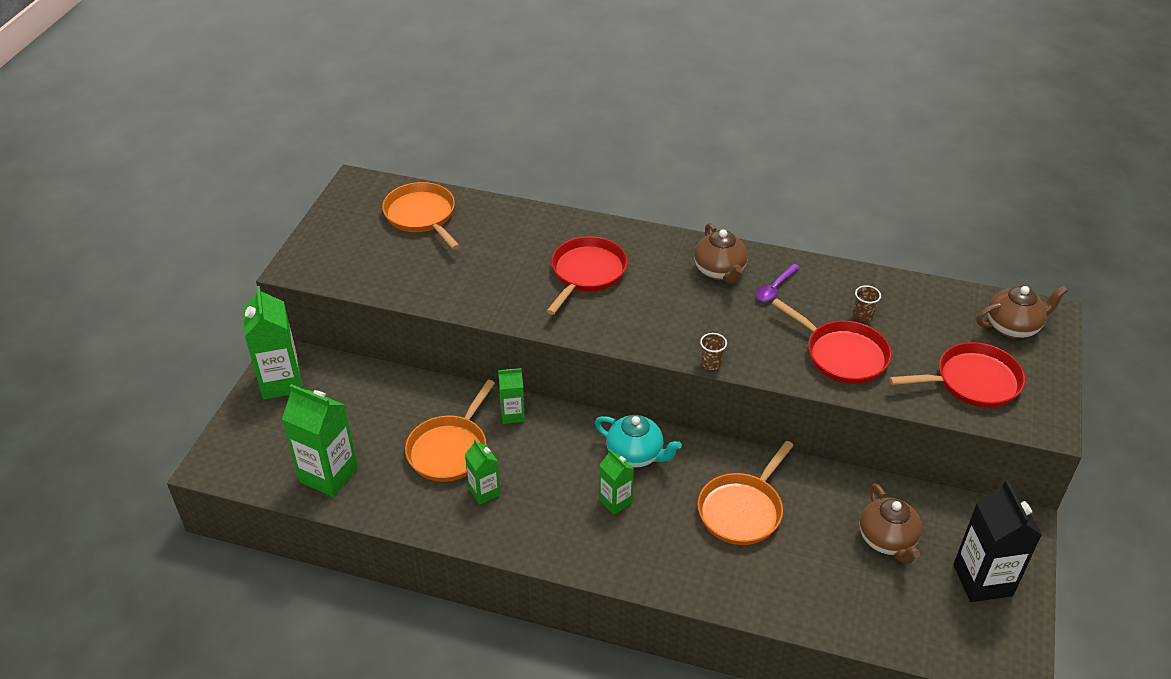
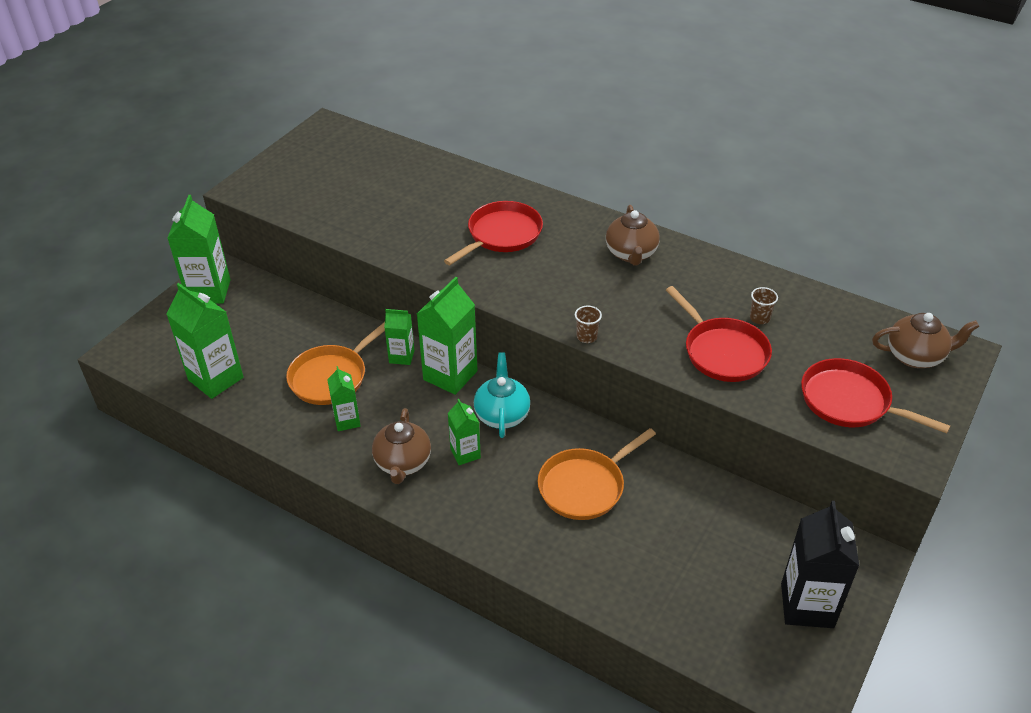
camera: 15 degrees right, 0 degrees up
orange pan [382,182,460,250] -> none
turquoise teapot [595,415,682,468] -> turquoise teapot turned 135 degrees counterclockwise [474,352,530,438]
purple spoon [756,264,800,302] -> none
brown teapot [860,484,922,564] -> brown teapot moved to [372,408,431,484]
red pan [889,342,1025,408] -> red pan turned 150 degrees counterclockwise [801,358,950,433]
none -> green carton [417,277,478,395]

